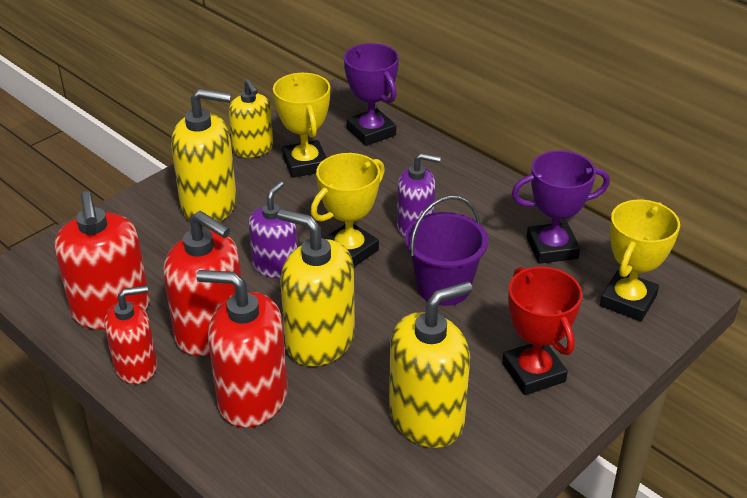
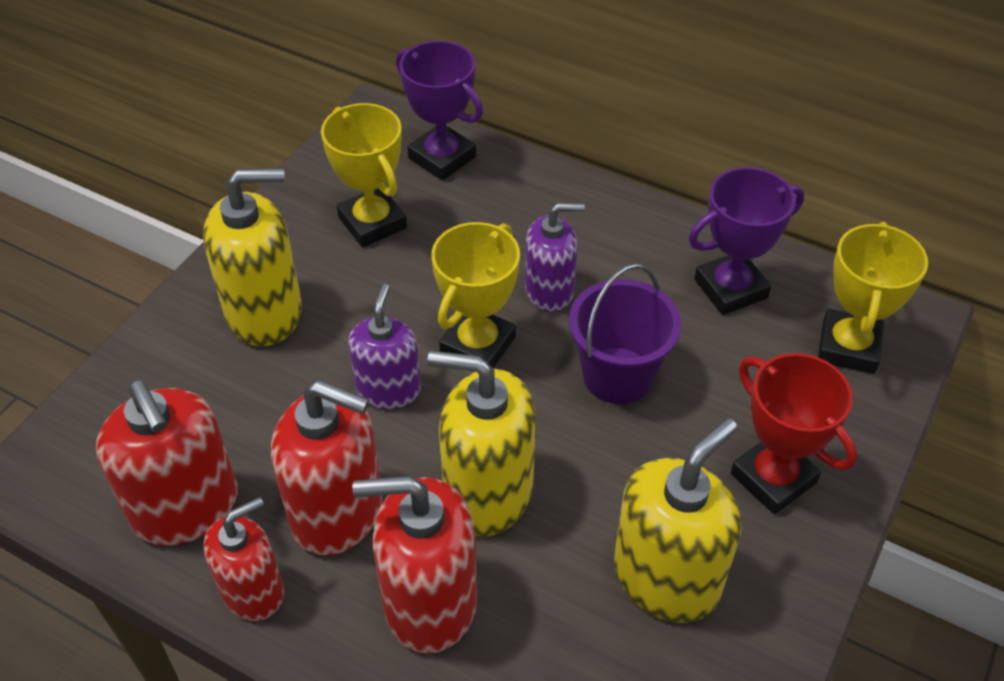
camera: 15 degrees left, 10 degrees up
yellow soap dispenser [228,79,273,158] -> none

